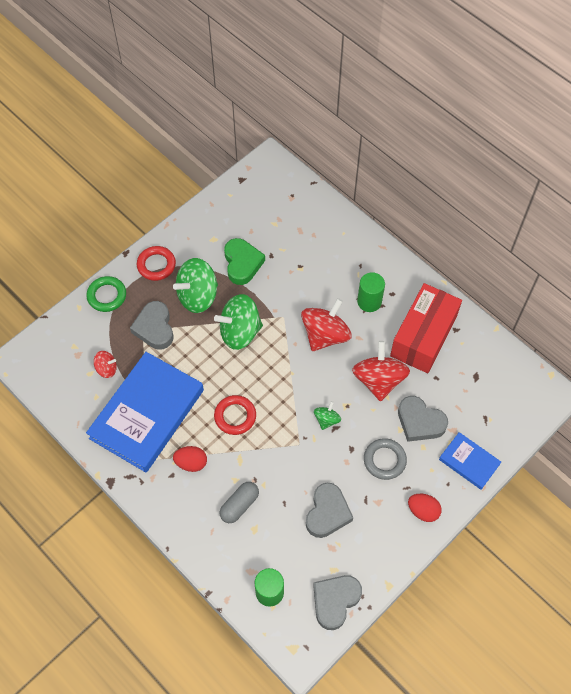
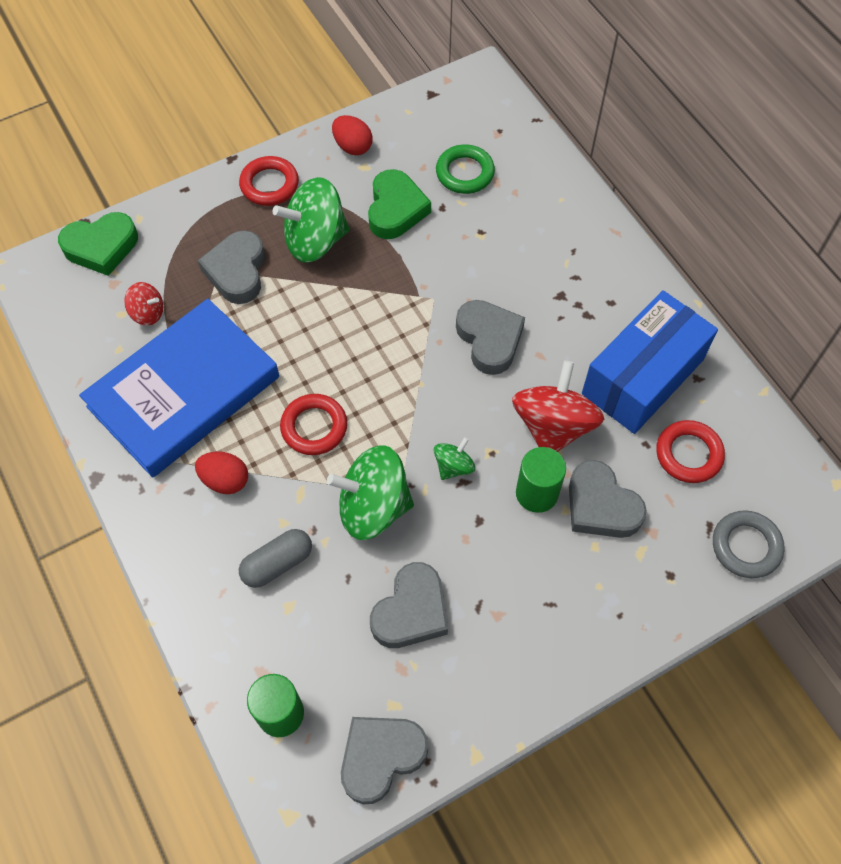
camera: 15 degrees right, 0 degrees up
green ring [87,276,126,312] -> green ring moved to [436,145,495,194]
green spinning top [214,294,263,350] -> green spinning top moved to [327,445,414,540]
red spinning top [301,298,352,351] -> grey heart [456,300,525,375]
green cylinder [357,272,385,312] -> green cylinder moved to [516,447,566,513]
grey ring [364,438,407,480] -> grey ring moved to [713,510,785,578]
red box [390,283,462,373] -> blue box [582,290,718,434]
red egg [408,494,442,522] -> red egg moved to [332,115,372,155]
blue book [439,432,501,490] -> none
none -> green heart [58,212,138,276]
none -> red ring [656,420,725,483]

